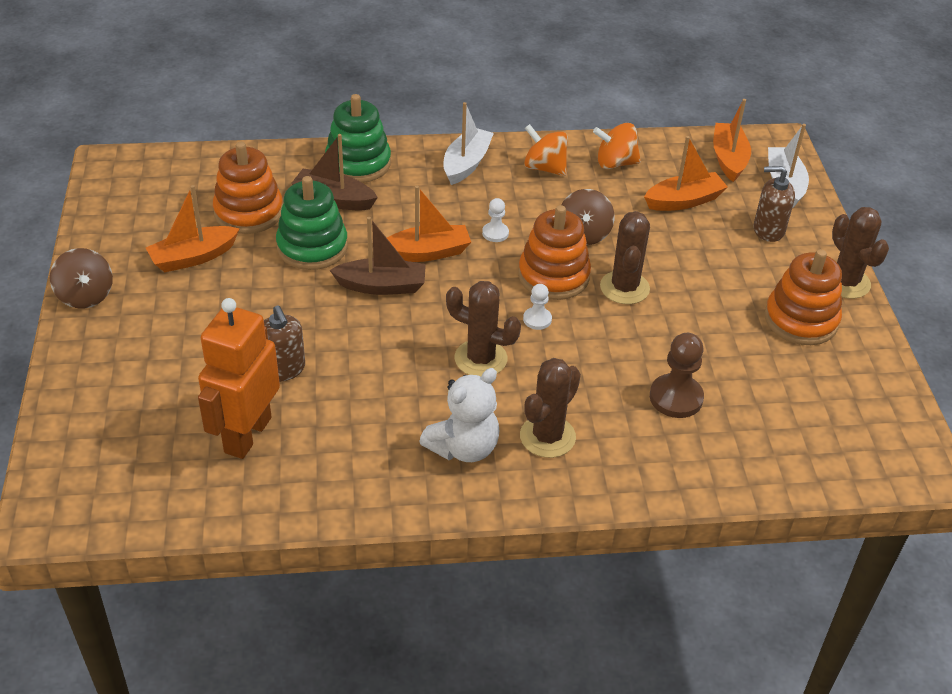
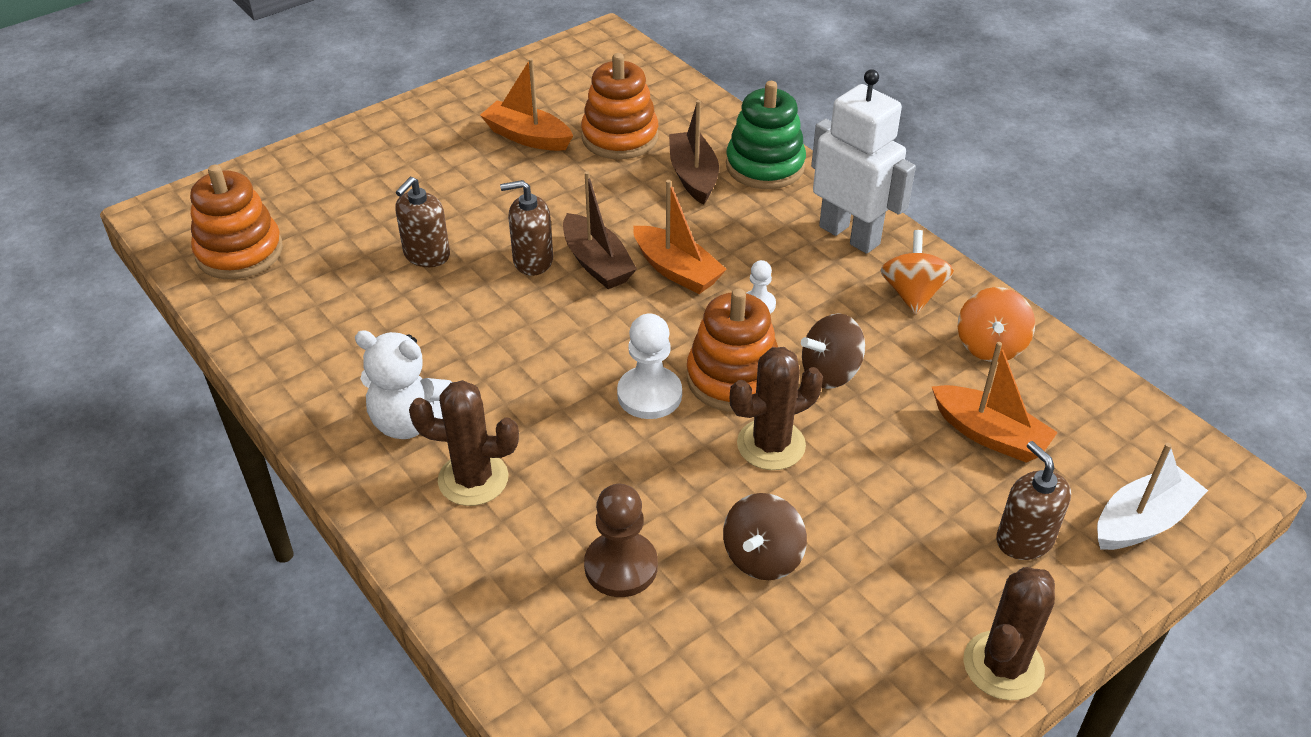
camera: 60 degrees right, 0 degrees up
brown spinning top [50,248,113,308] -> brown spinning top moved to [723,493,807,580]
orange robot [198,298,280,459] -> none
green stacking toy [276,176,348,270] -> none
white boat [444,102,494,185] -> white robot [811,69,916,254]
brown cactus [446,281,521,377] -> none
white pawn [523,284,552,330] -> white pawn [617,313,682,419], size x1.76
orange spinning top [593,123,641,169] -> orange spinning top turned 135 degrees counterclockwise [958,287,1035,362]
orange boat [713,99,751,182] -> none
orange stacking toy [764,249,842,345] -> orange stacking toy moved to [190,164,283,279]
none -> brown soap dispenser [500,180,553,276]

